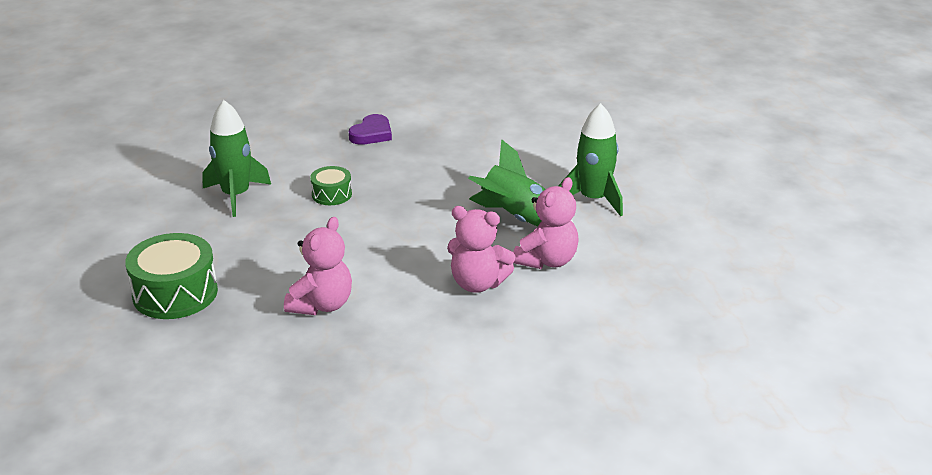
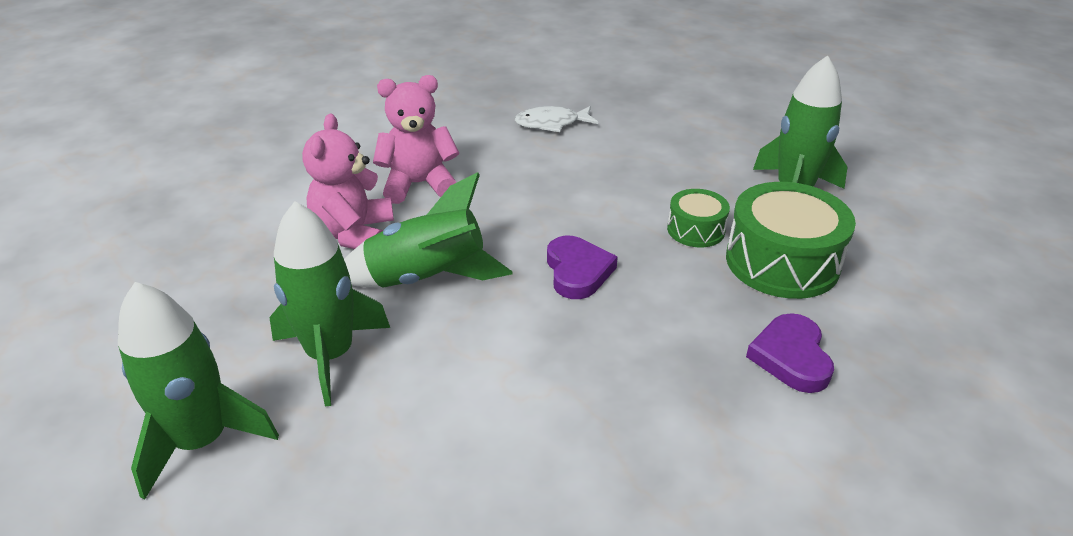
camera: 150 degrees right, 5 degrees up
green drum [125,233,218,319] -> green drum moved to [726,182,856,299]
pink teddy bear [284,217,352,315] -> white fish [515,106,598,132]
none -> green rocket [118,282,279,500]
none -> purple heart [547,235,618,299]

